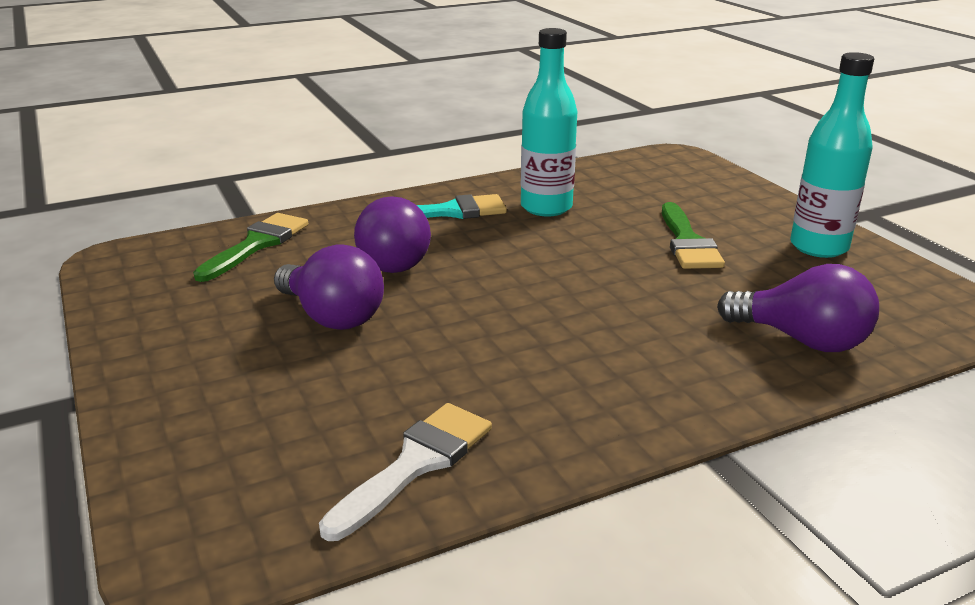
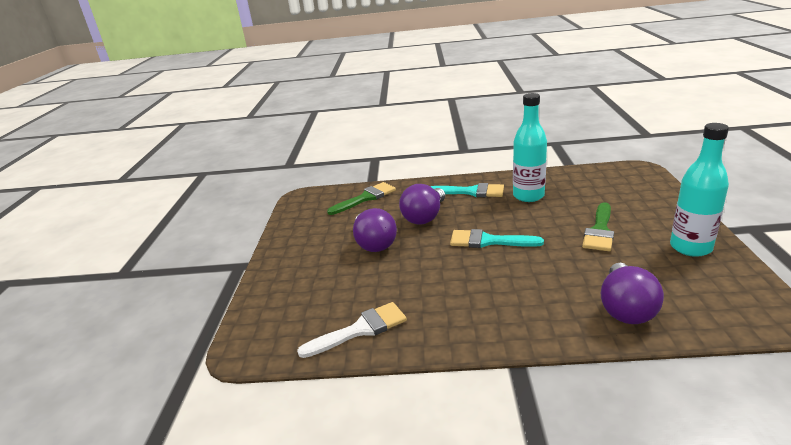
camera: 30 degrees right, 0 degrees up
purple light bulb [717,264,879,352] -> purple light bulb turned 45 degrees clockwise [601,263,664,324]
none -> turquoise brush [450,229,544,248]

